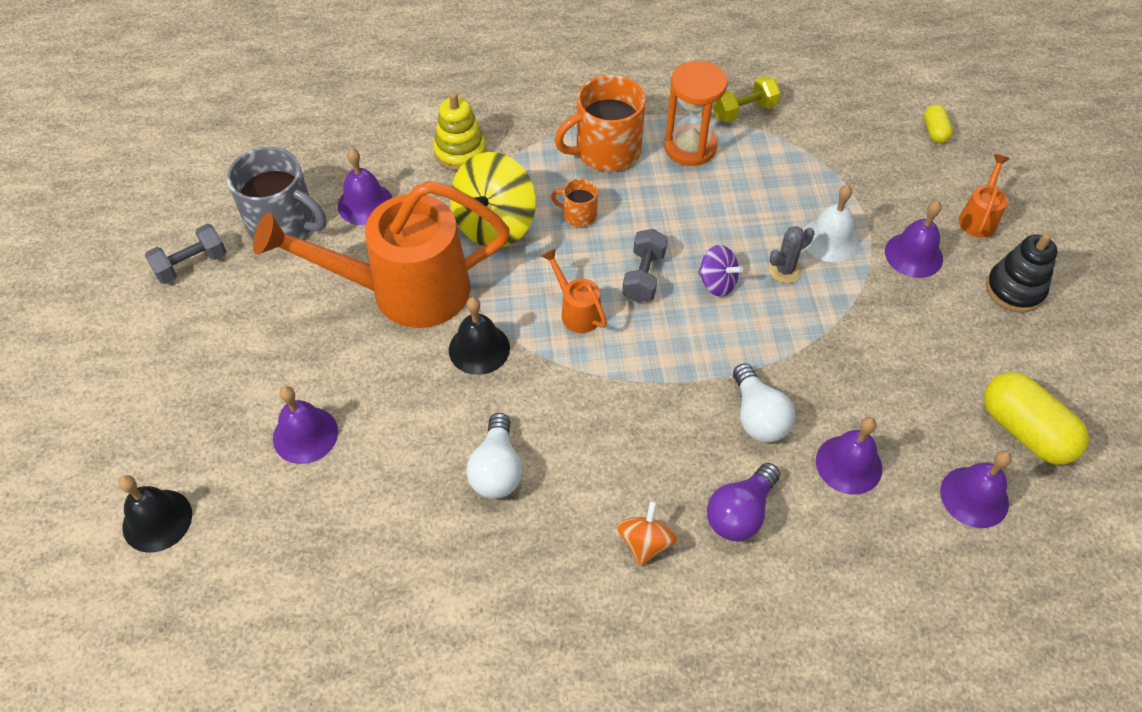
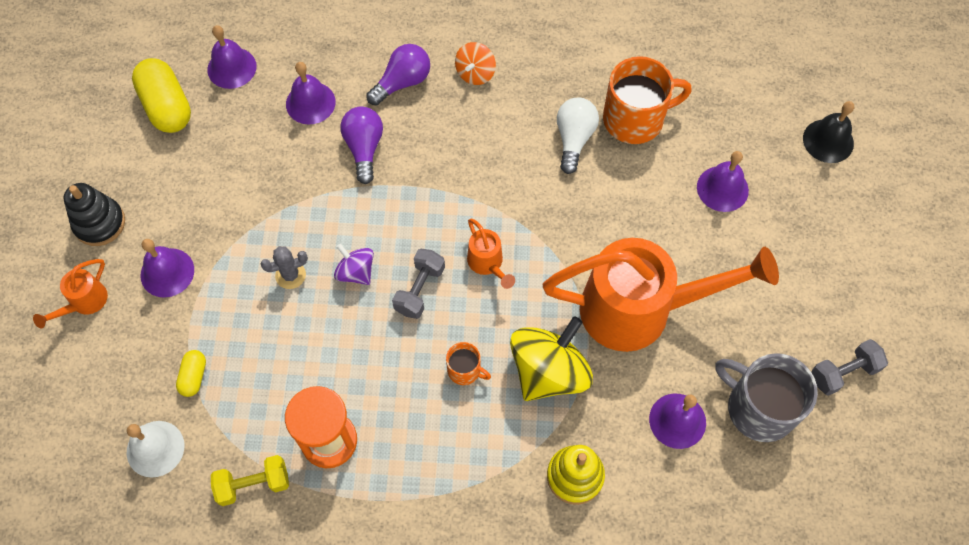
camera: 170 degrees left, 10 degrees up
black bell [449,297,510,375] -> none
orange mug [554,75,646,172] -> orange mug moved to [603,56,692,144]
white light bulb [733,363,795,443] -> purple light bulb [341,106,383,184]
white bell [803,185,859,262] -> white bell moved to [127,421,184,478]
yellow capsule [924,104,953,143] -> yellow capsule moved to [176,350,206,397]

